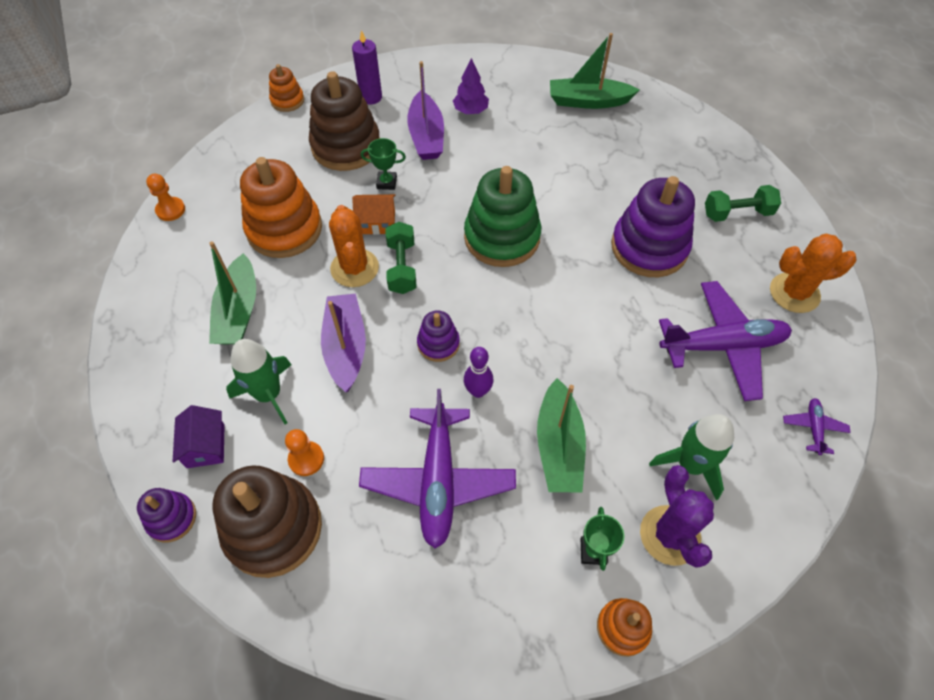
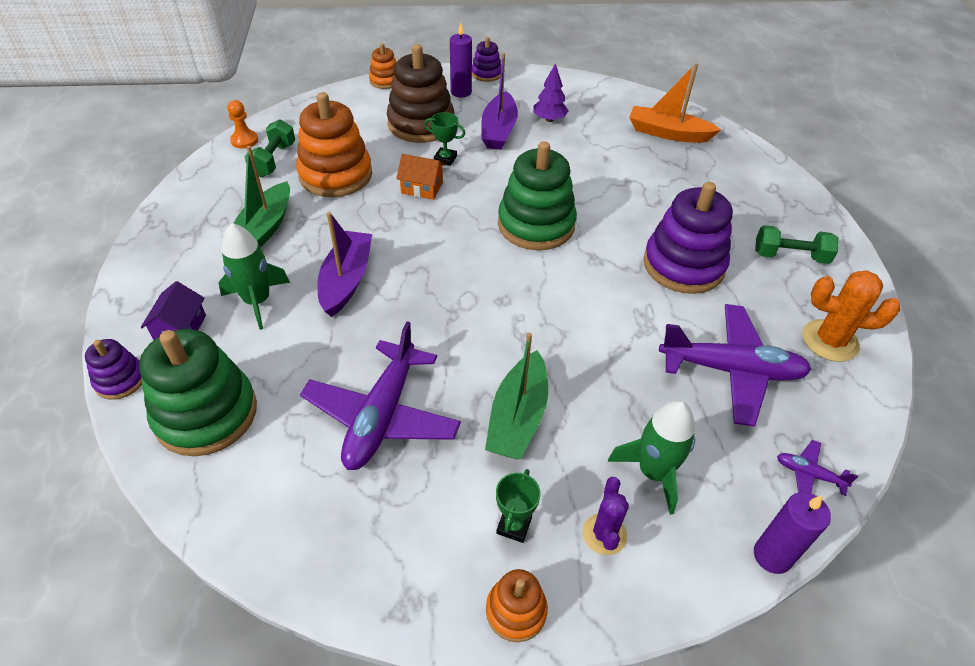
camera: 15 degrees right, 10 degrees down
brown stacking toy [213,465,322,578] -> green stacking toy [139,329,257,456]
orange pawn [285,429,324,476] -> none
orange cactus [329,205,379,287] -> none
green dumbbell [385,222,417,294] -> green dumbbell moved to [245,119,295,177]
purple stacking toy [417,310,460,362] -> purple stacking toy moved to [472,37,501,82]
purple bowling pin [464,347,493,398] -> none
green boat [550,33,639,109] -> orange boat [629,63,721,143]
purple cactus [640,465,714,568] -> purple cactus [583,477,629,555], size x0.65
purple plane [783,398,851,455] -> purple plane turned 90 degrees counterclockwise [777,440,858,496]
none -> purple candle [754,492,831,574]

